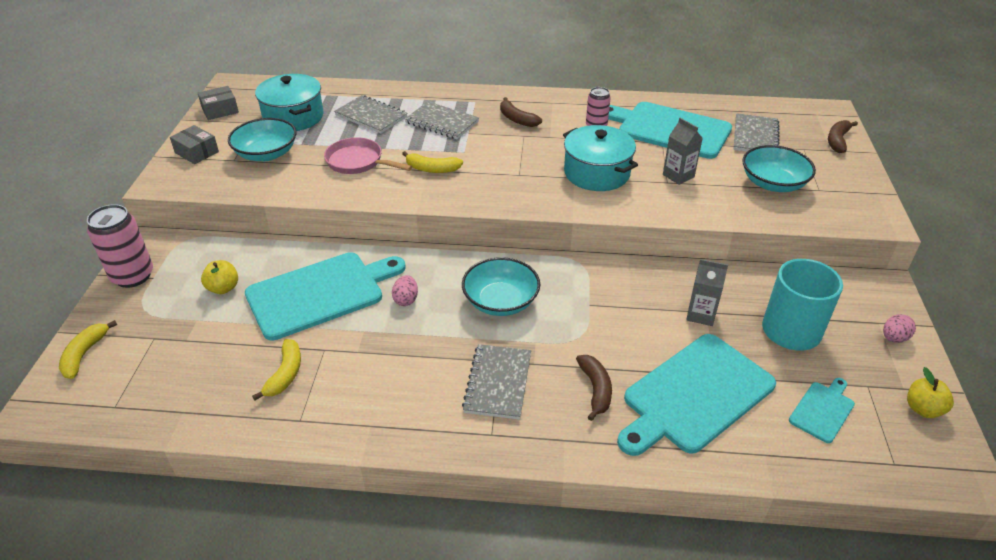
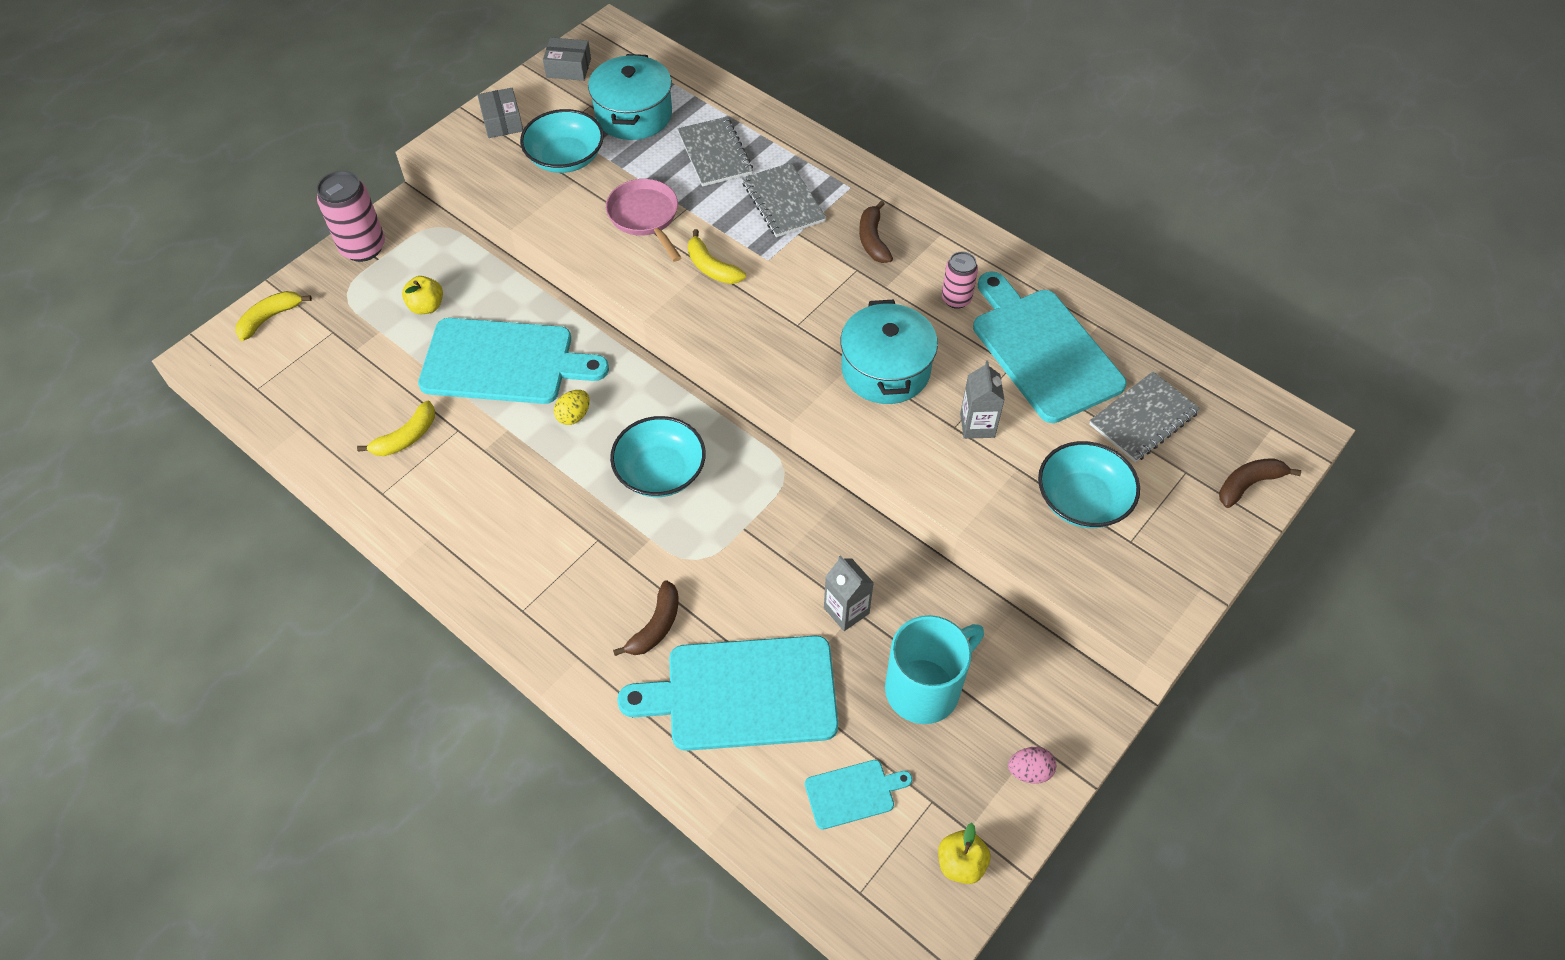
camera: 35 degrees right, 15 degrees up
pink egg [392,275,418,306] -> yellow egg [554,390,589,425]
grey notebook [462,344,531,420] -> none

